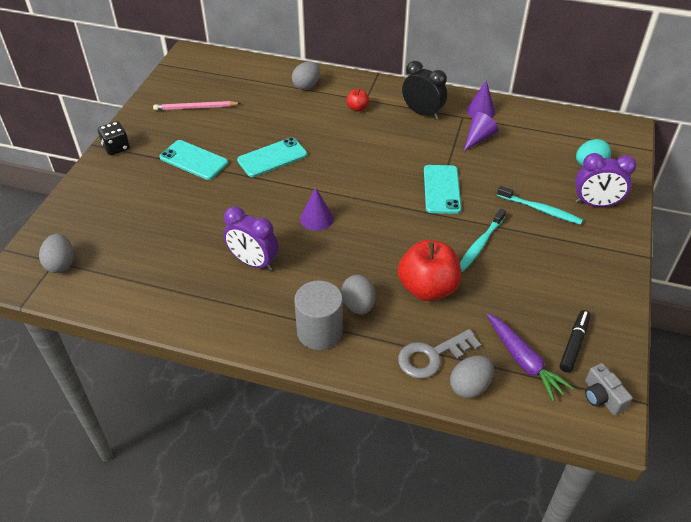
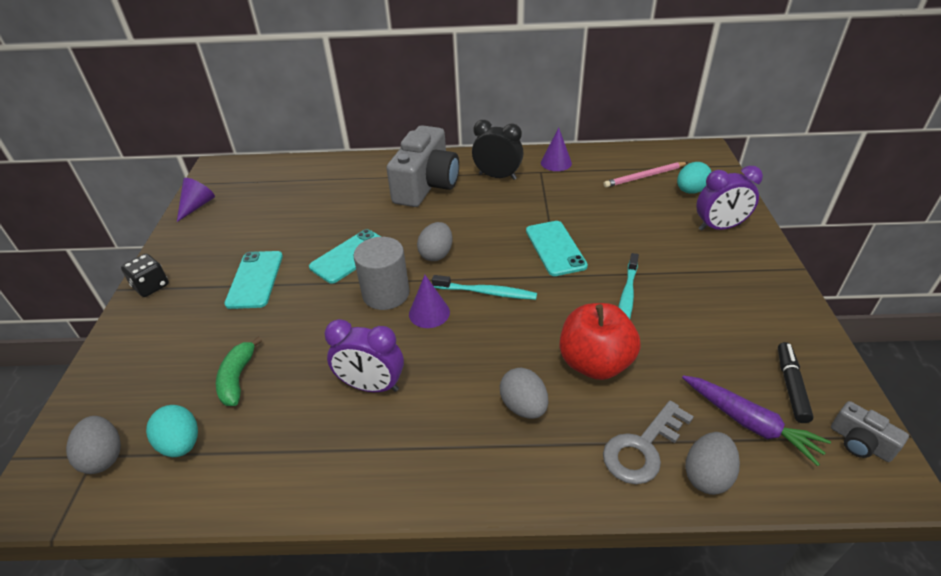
camera: 15 degrees left, 5 degrees down
pink pencil [153,101,241,110] -> pink pencil moved to [603,162,688,188]
turquoise phone [159,140,228,180] -> turquoise phone turned 75 degrees clockwise [224,251,283,309]
grey egg [292,62,320,90] -> grey egg moved to [417,222,452,261]
grey cylinder [294,280,343,350] -> grey cylinder moved to [354,237,409,310]
red apple [346,89,369,112] -> grey camera [387,125,459,207]
purple cone [464,112,499,151] -> purple cone moved to [177,178,215,222]
turquoise toothbrush [497,186,583,225] -> turquoise toothbrush moved to [432,275,537,300]
none -> turquoise egg [146,405,198,457]
none -> green banana [216,337,262,406]

